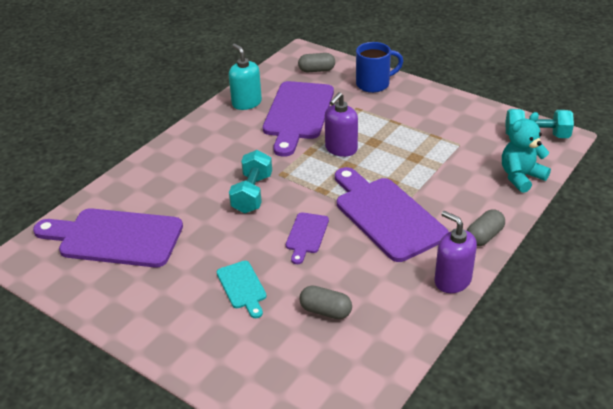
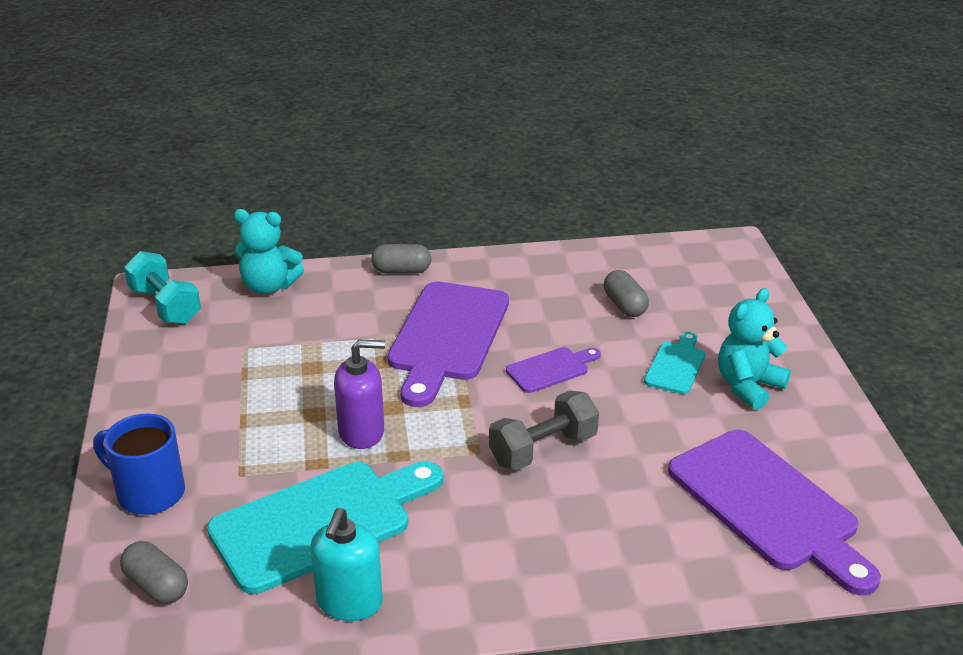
camera: 135 degrees left, 5 degrees down
turquoise dumbbell [229,150,272,213] -> grey dumbbell [489,391,599,470]
purple cutting board [263,81,334,157] -> turquoise cutting board [207,461,443,594]
purple soap dispenser [434,211,477,293] -> none
none -> turquoise teddy bear [718,288,791,410]

